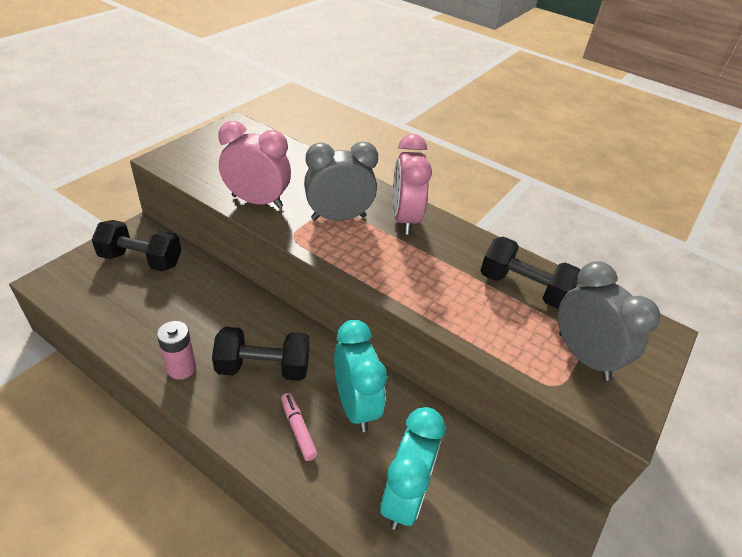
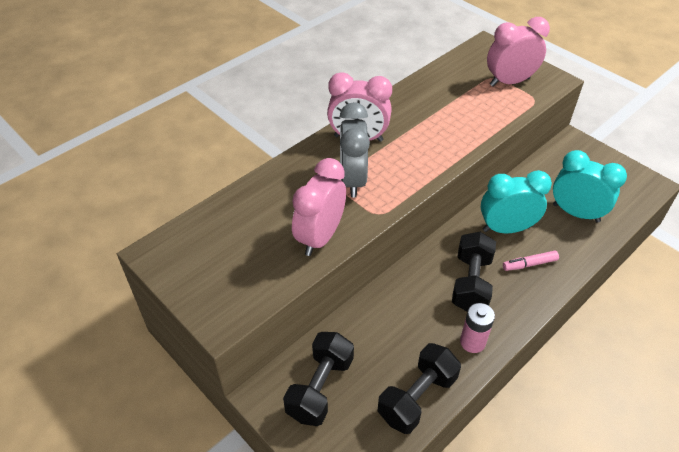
camera: 75 degrees left, 5 degrees up
black dumbbell [480,236,580,309] -> black dumbbell moved to [378,343,461,434]
grey clock [558,261,660,381] -> pink clock [487,17,550,86]

